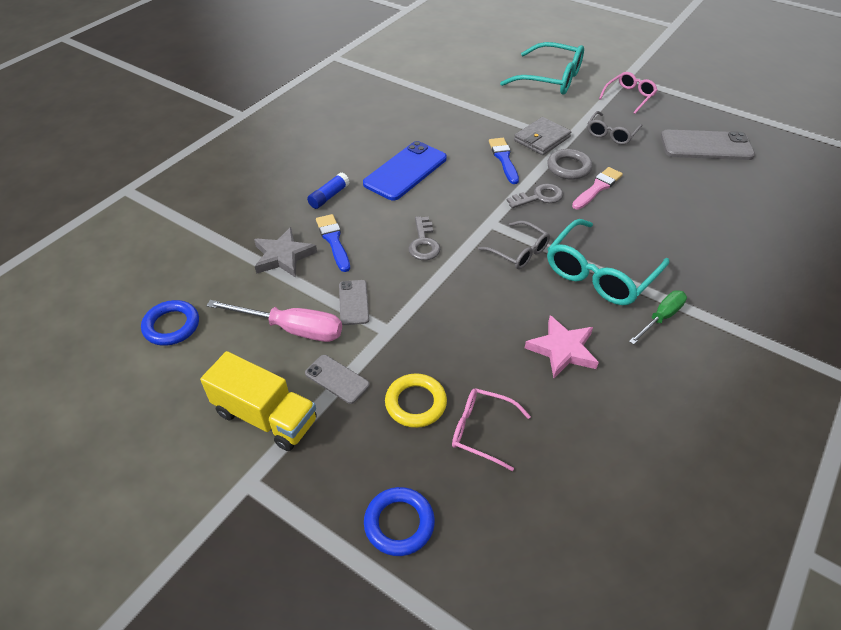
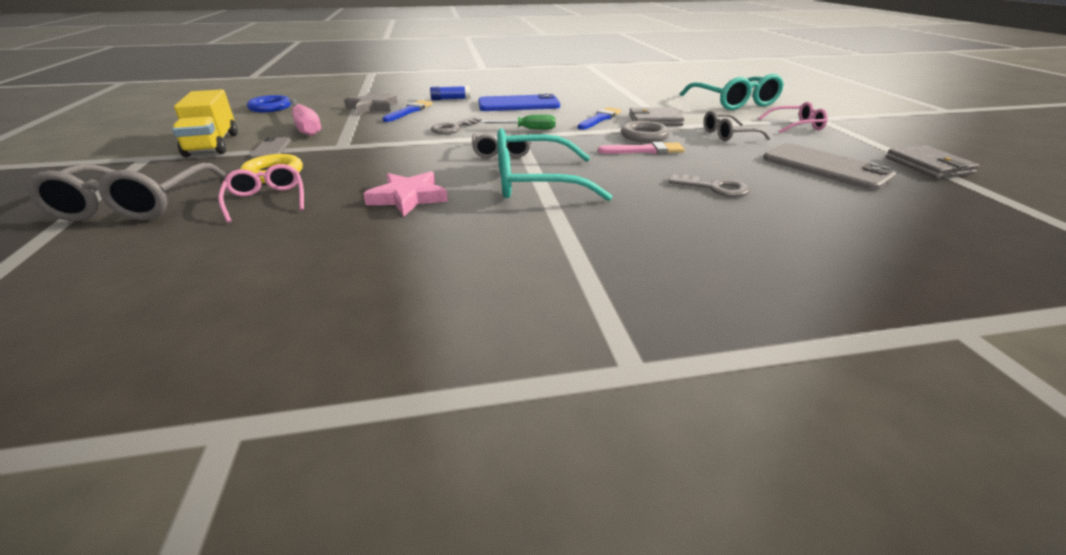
camera: 45 degrees right, 15 degrees down
grey phone [339,280,369,325] -> none
blue ring [364,487,435,556] -> grey glasses [26,163,226,221]
grey key [507,184,563,208] -> grey key moved to [669,174,750,197]
green screwdriver [629,290,687,344] -> green screwdriver moved to [481,114,556,130]
none -> grey wallet [886,145,980,179]

